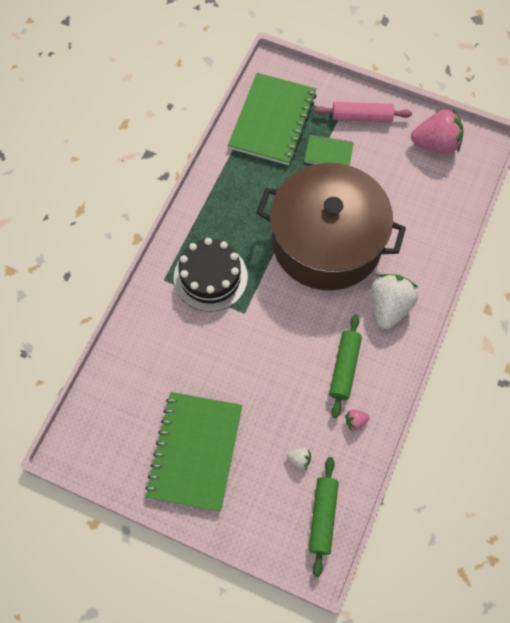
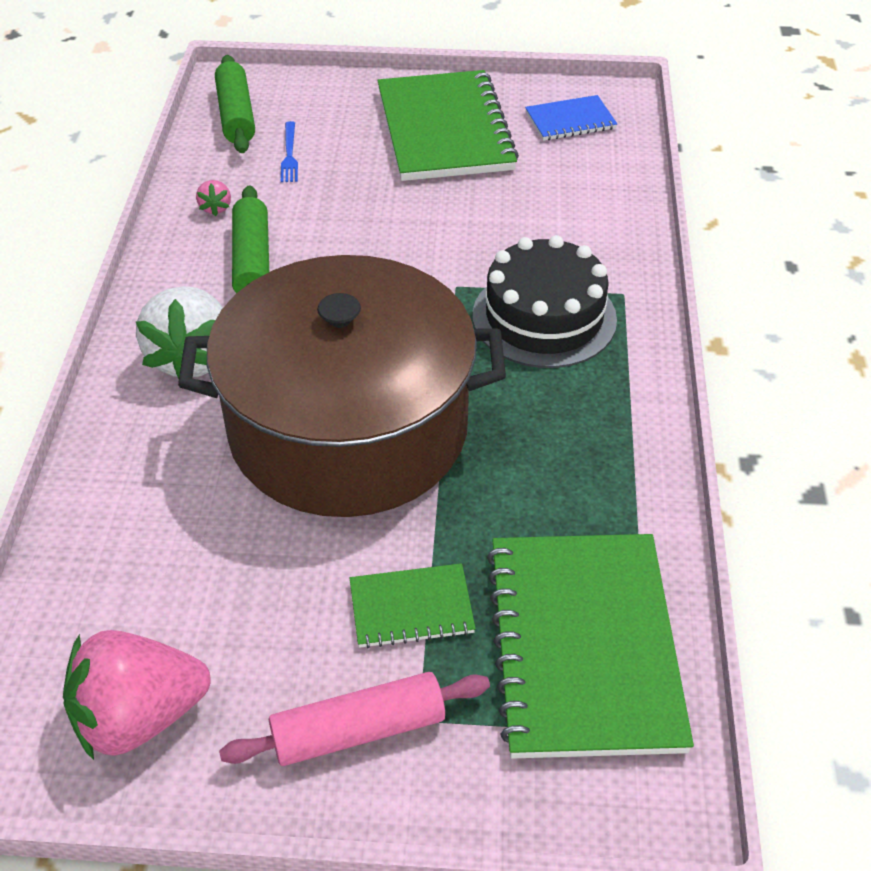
camera: 160 degrees right, 20 degrees down
white strawberry [286,448,311,469] -> blue fork [281,121,298,182]
pink strawberry [345,410,369,431] -> pink strawberry turned 120 degrees clockwise [196,180,231,216]
none -> blue notebook [525,95,617,141]

